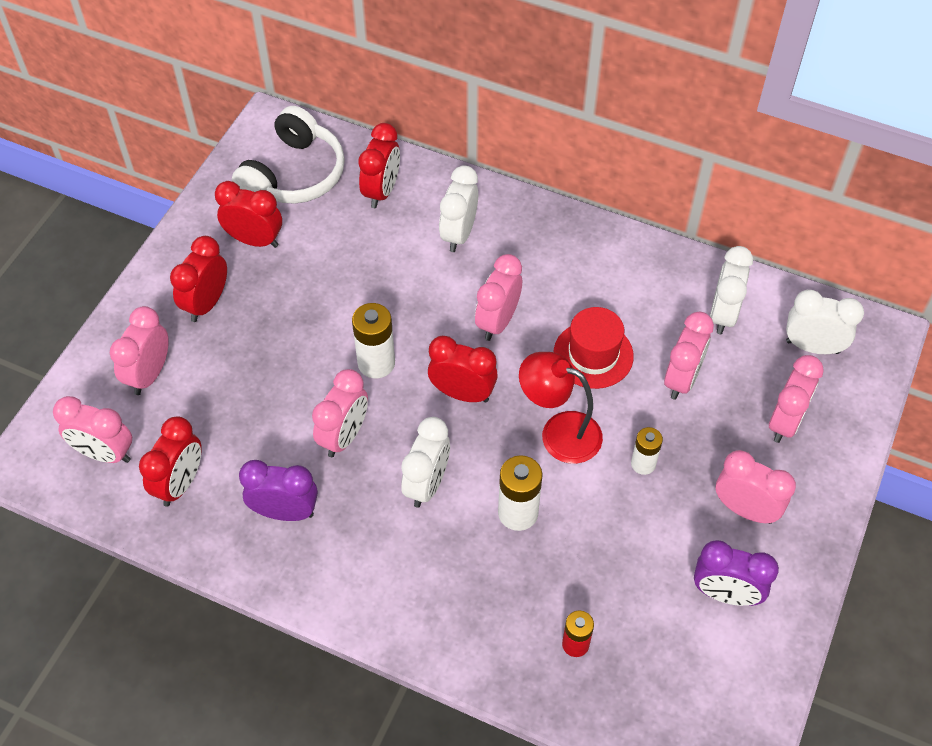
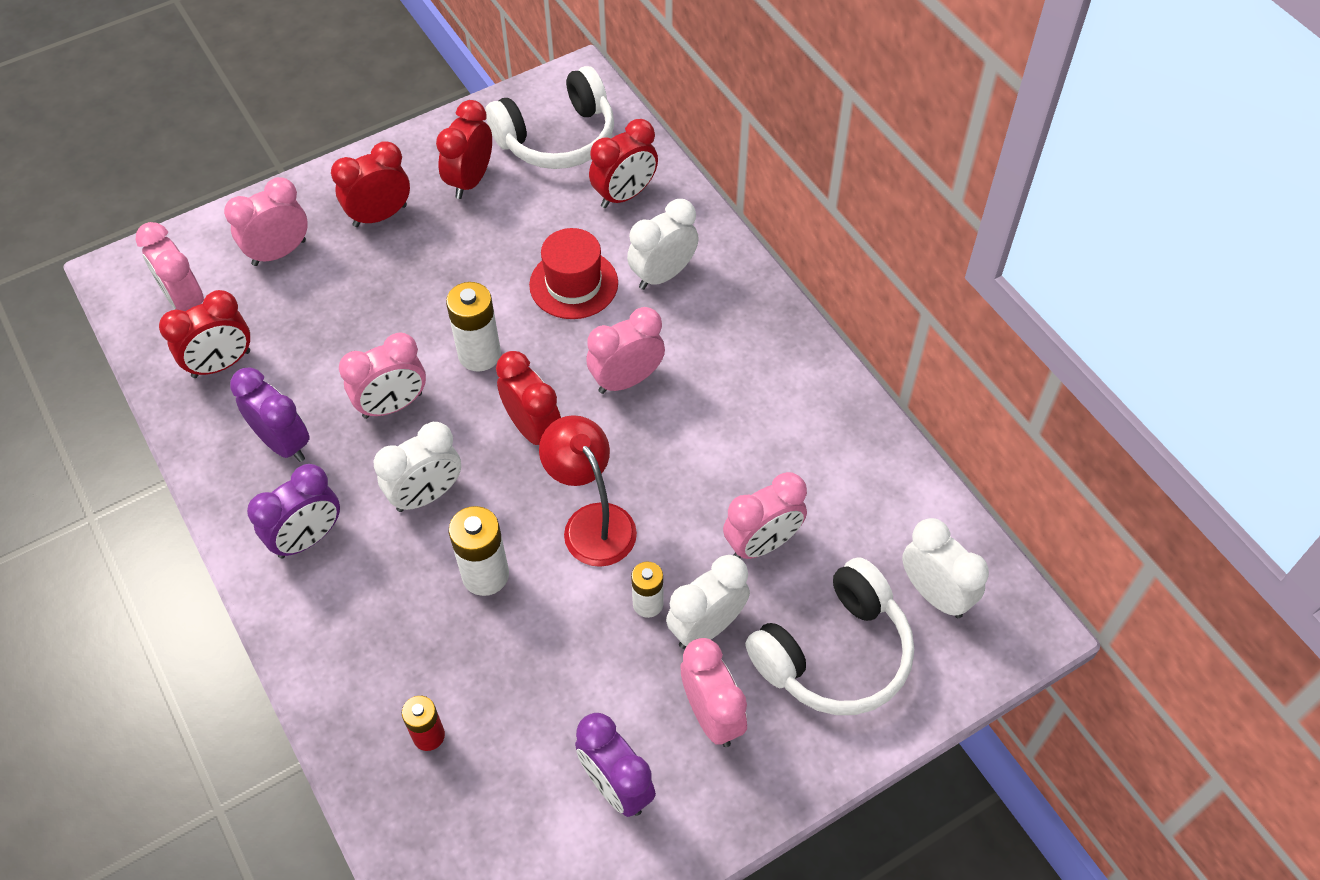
camera: 35 degrees right, 0 degrees up
red clock [215,181,282,248] -> red clock turned 120 degrees counterclockwise [436,100,492,199]
red hat [554,307,634,389] -> red hat moved to [529,228,618,319]
white clock [710,246,753,334] -> white clock moved to [666,555,750,649]
pink clock [769,355,824,443] -> white headphones [745,557,914,715]
none -> purple clock [247,464,340,558]

